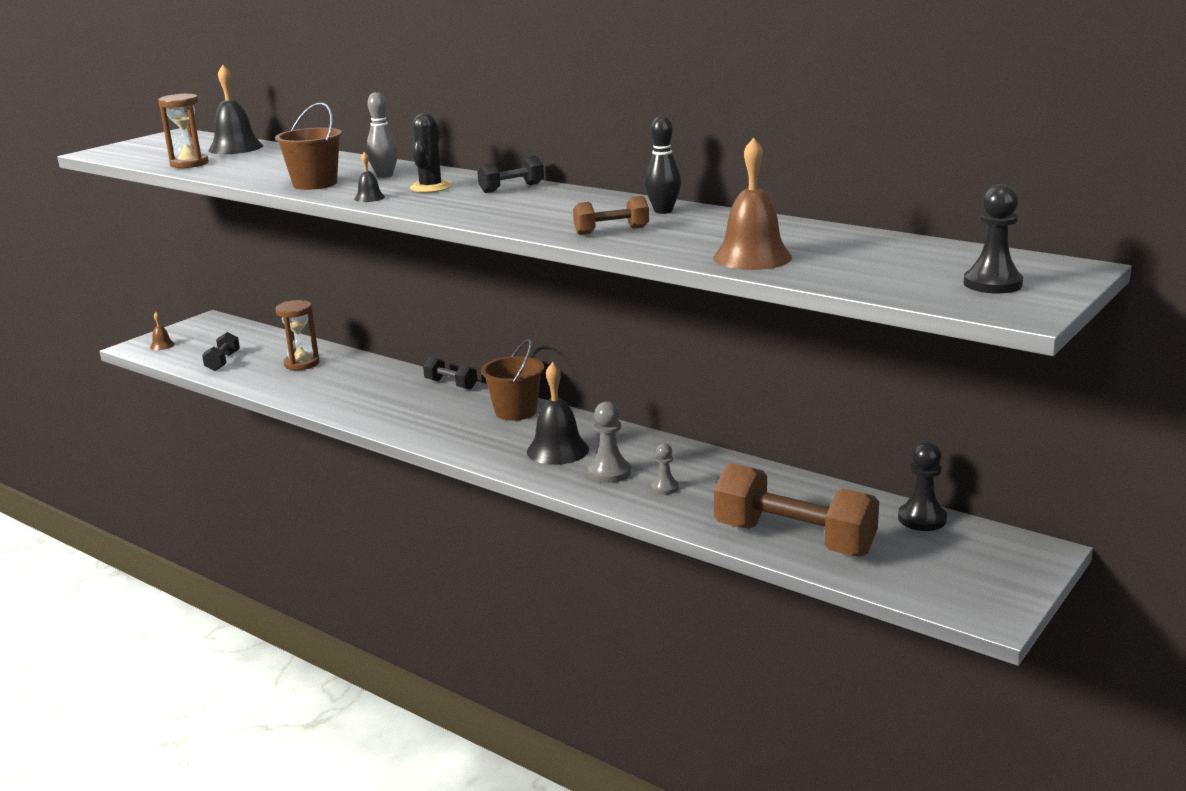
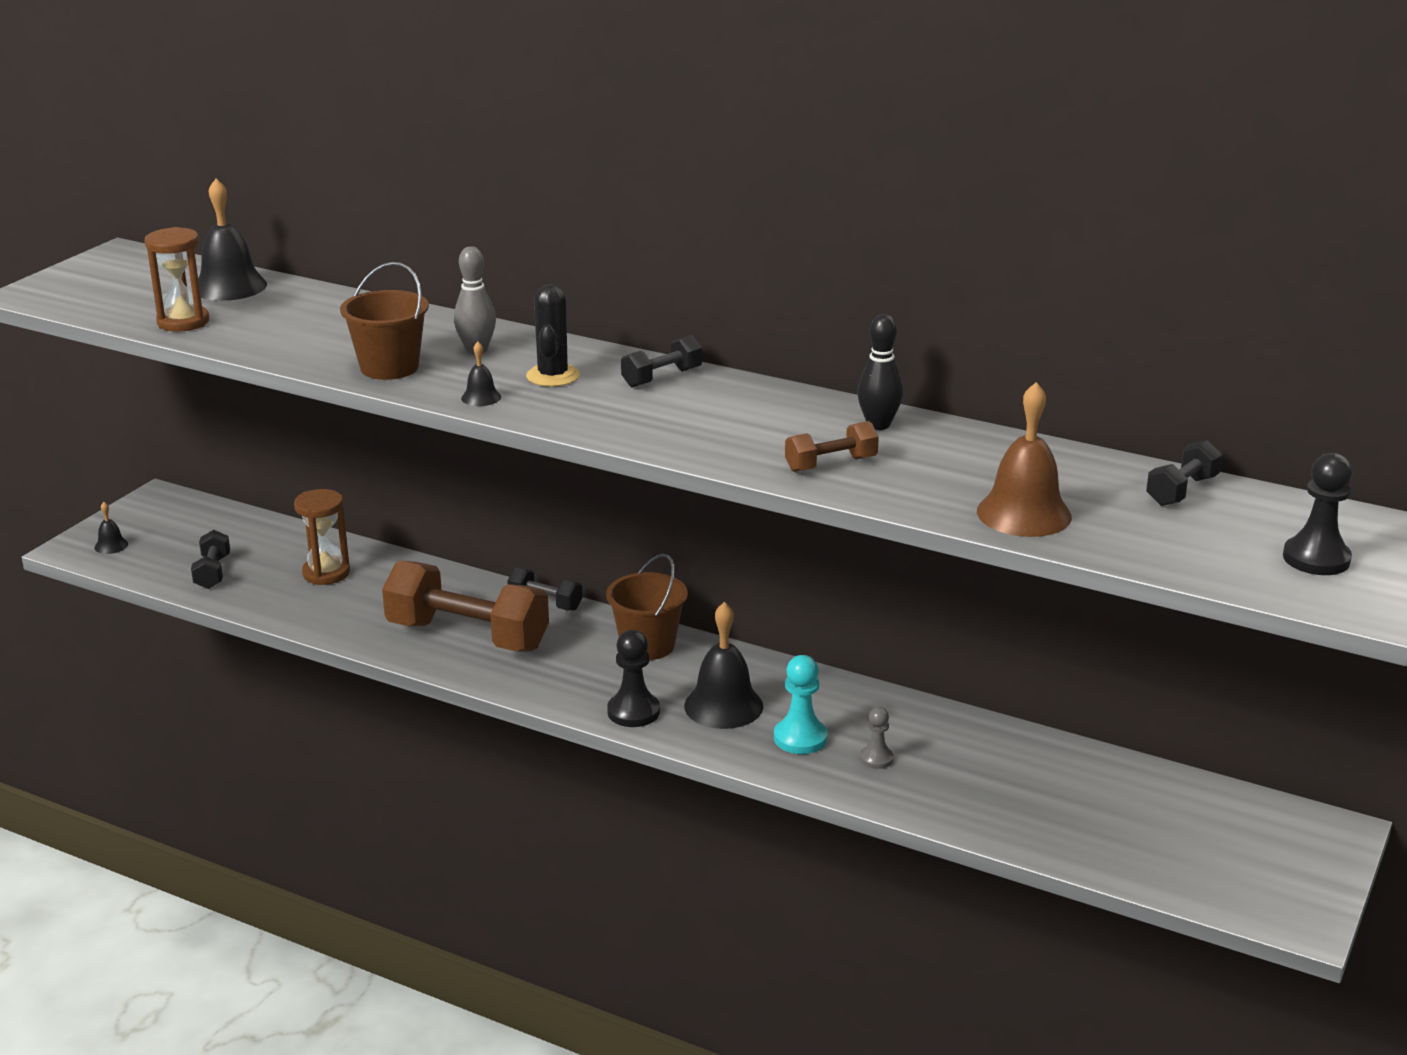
camera: 10 degrees left, 5 degrees up
brown bell [150,312,175,350] -> black bell [94,502,128,554]
grey pawn [588,401,631,483] -> turquoise pawn [774,655,828,754]
brown dumbbell [714,463,879,557] -> brown dumbbell moved to [382,560,549,652]
black pawn [898,442,947,531] -> black pawn moved to [607,630,660,727]
none -> black dumbbell [1146,440,1222,506]

